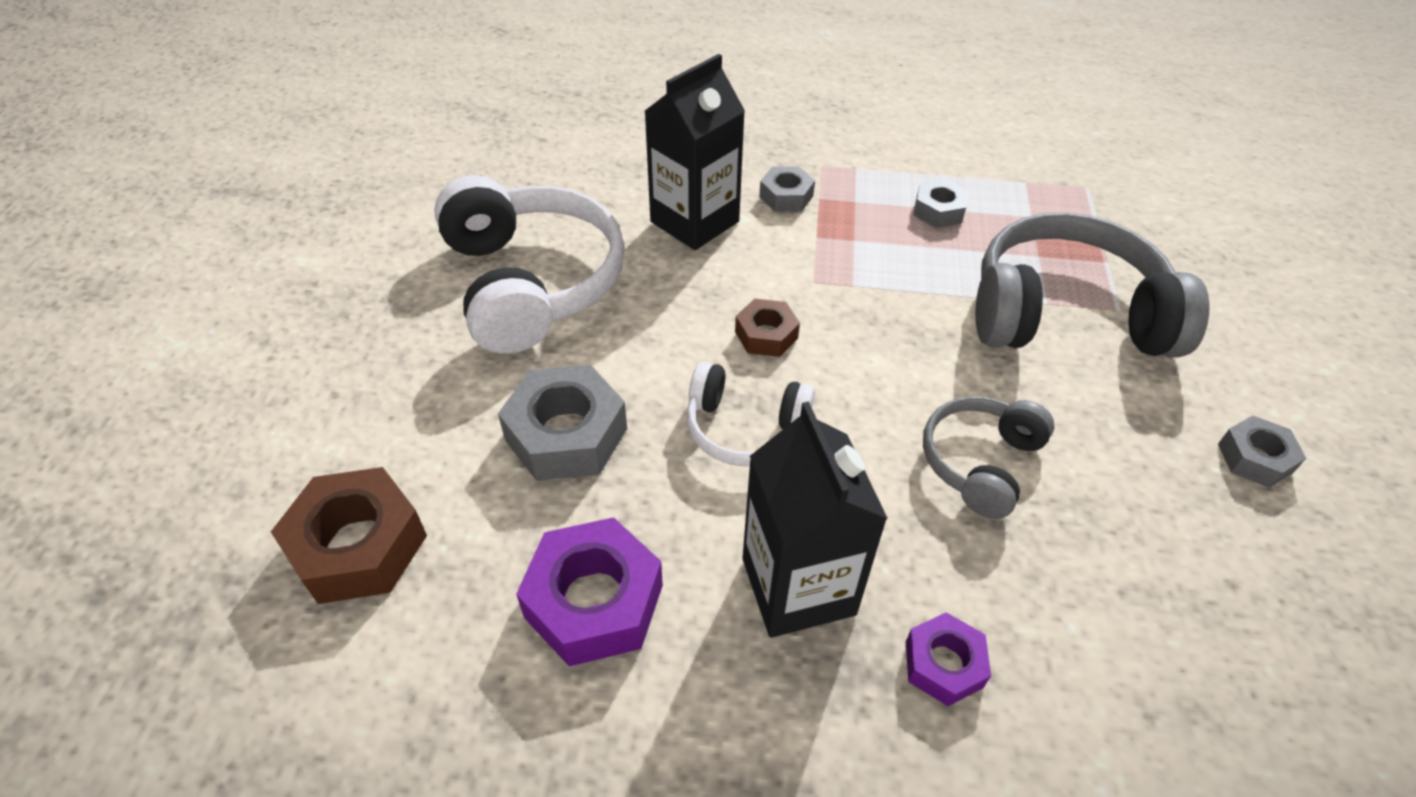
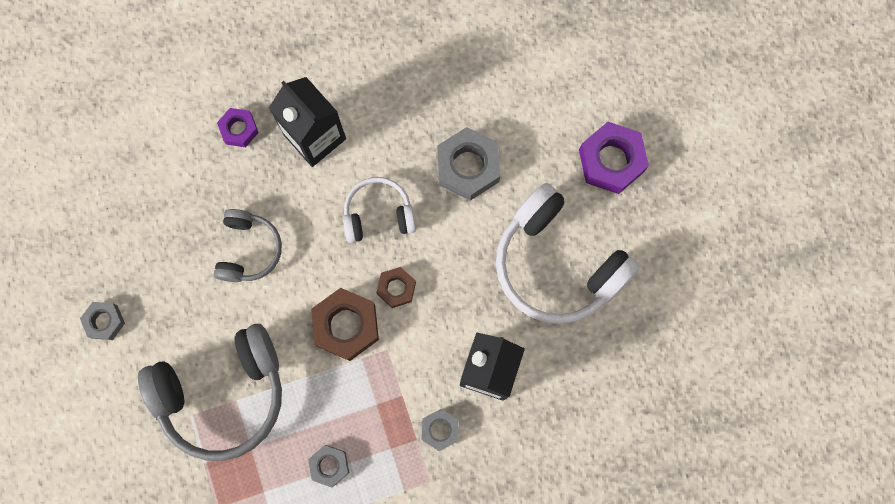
camera: 155 degrees right, 30 degrees up
brown nut [271,467,427,604] -> brown nut moved to [311,288,379,361]
purple nut [516,517,663,666] -> purple nut moved to [579,122,649,194]

